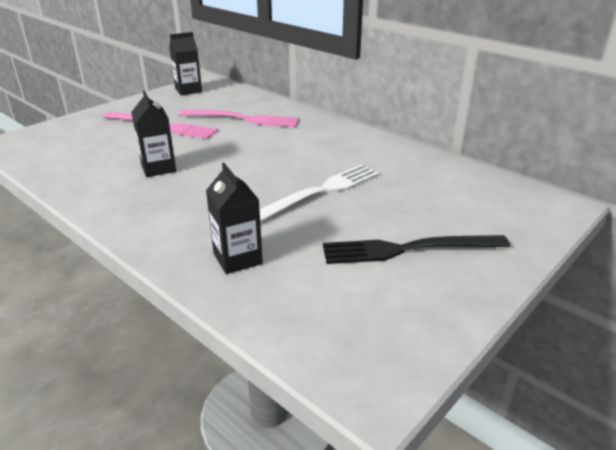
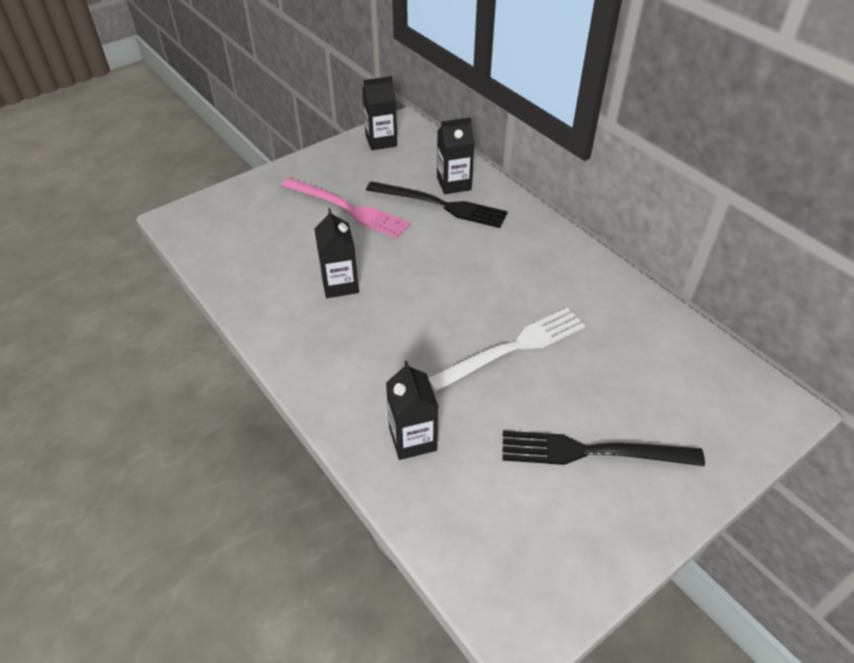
camera: 10 degrees right, 15 degrees up
pink fork [178,109,299,127] -> black fork [366,181,508,228]
none -> black carton [437,117,474,194]

